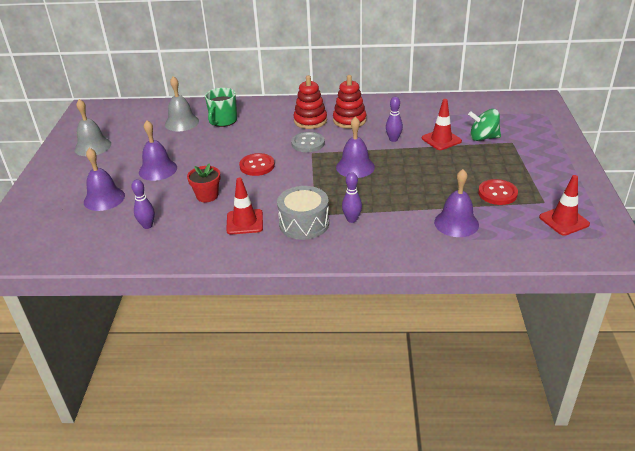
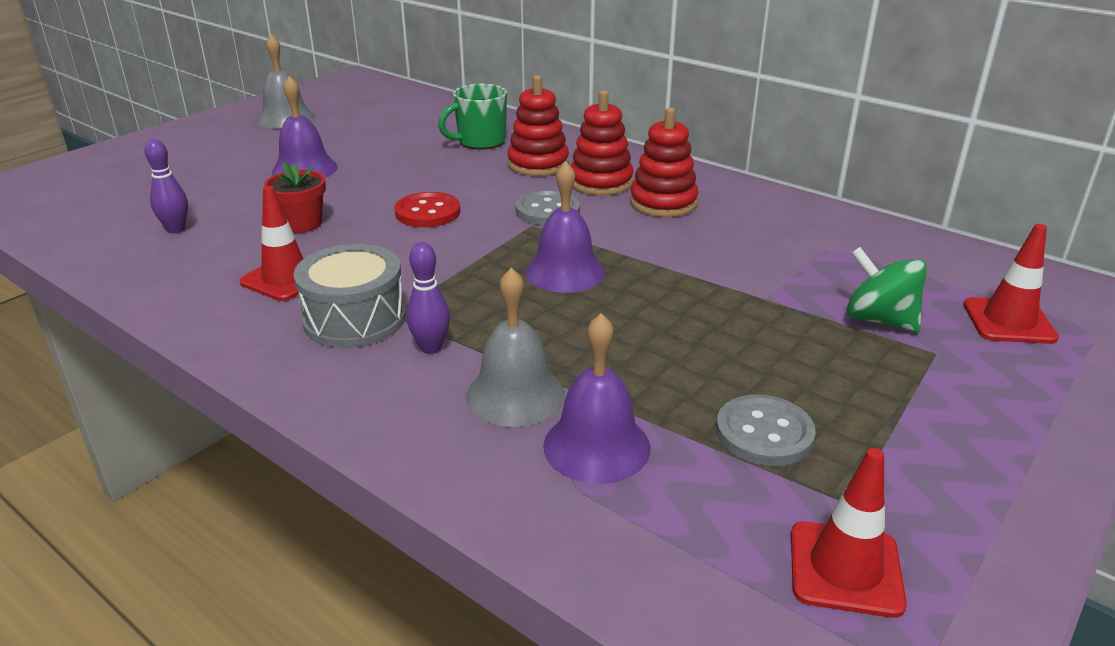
camera: 35 degrees right, 5 degrees down
purple bell [84,148,125,211] -> none
grey bell [165,76,199,131] -> grey bell moved to [466,268,565,427]
purple bowling pin [386,97,403,142] -> none
red traffic cone [422,99,462,150] -> red traffic cone moved to [963,224,1059,344]
red button [478,179,518,205] -> grey button [716,395,816,466]
none -> red stacking toy [507,75,569,176]

